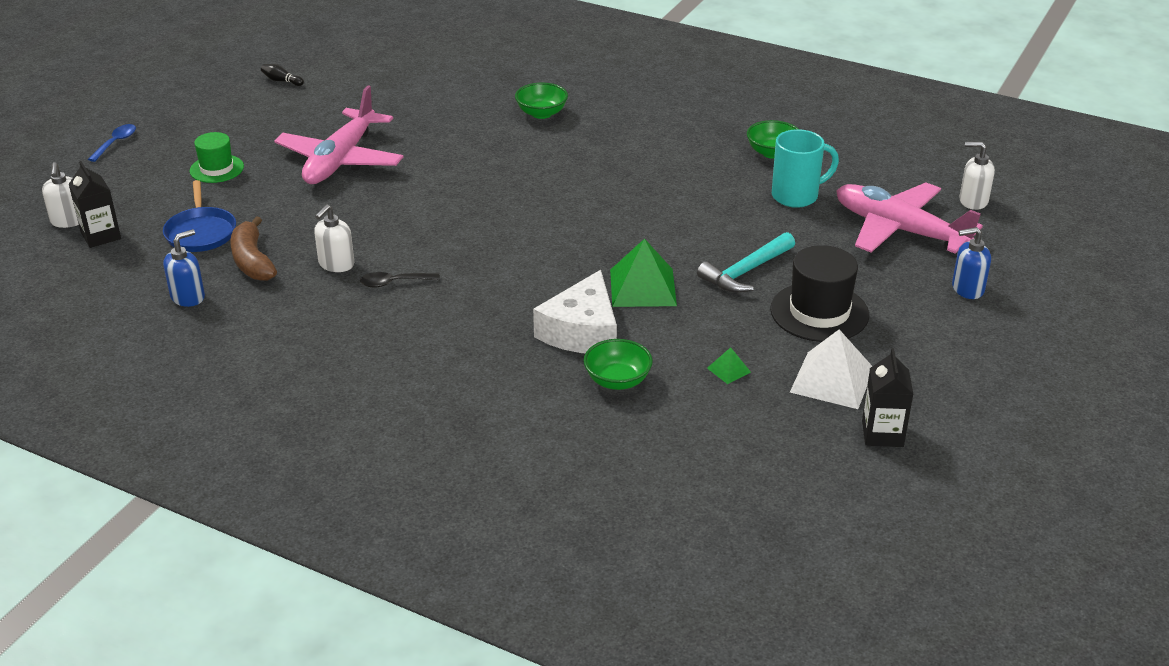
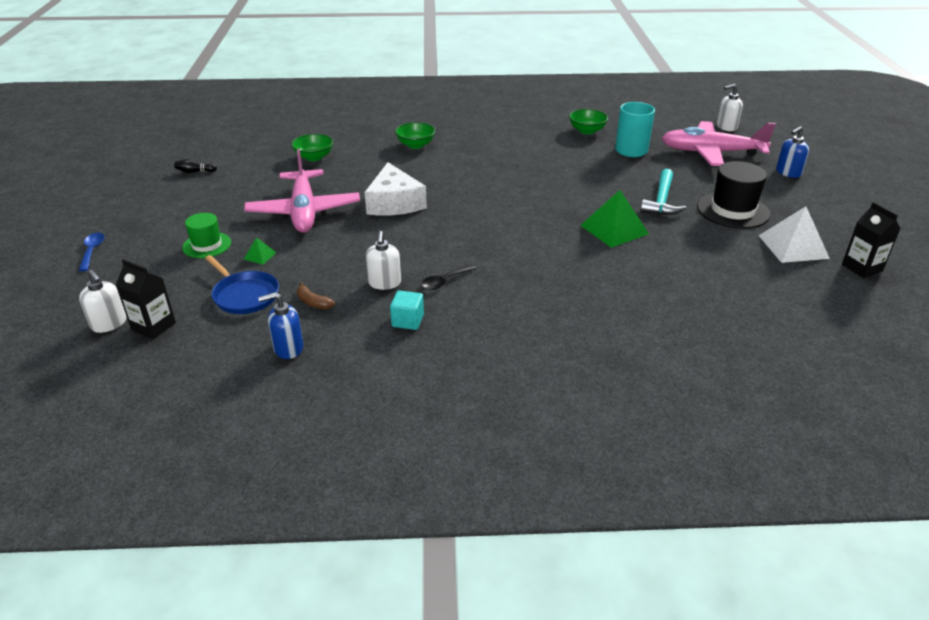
camera: 30 degrees left, 0 degrees up
blue soap dispenser [163,229,205,307] -> blue soap dispenser turned 120 degrees counterclockwise [258,292,303,359]
brown banana [230,216,277,281] -> brown banana [297,282,335,309], size x0.55
white cheese [533,270,617,353] -> white cheese moved to [365,162,427,216]
green bowl [583,339,653,390] -> green bowl moved to [291,134,333,161]
green pyramid [707,347,751,384] -> green pyramid moved to [244,237,277,265]
none -> turquoise cube [390,291,424,330]

